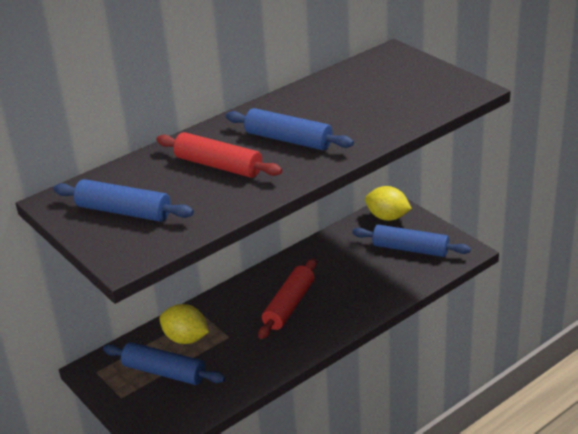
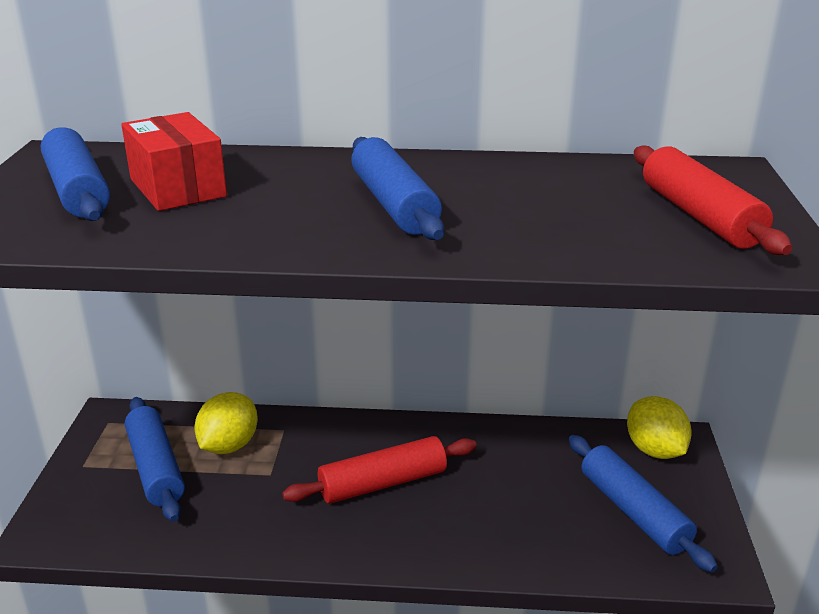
camera: 40 degrees right, 5 degrees down
red rolling pin [156,132,282,178] -> red rolling pin moved to [634,145,792,255]
yellow lemon [159,304,209,344] -> yellow lemon turned 45 degrees clockwise [195,392,258,454]
none -> red box [121,112,227,211]

